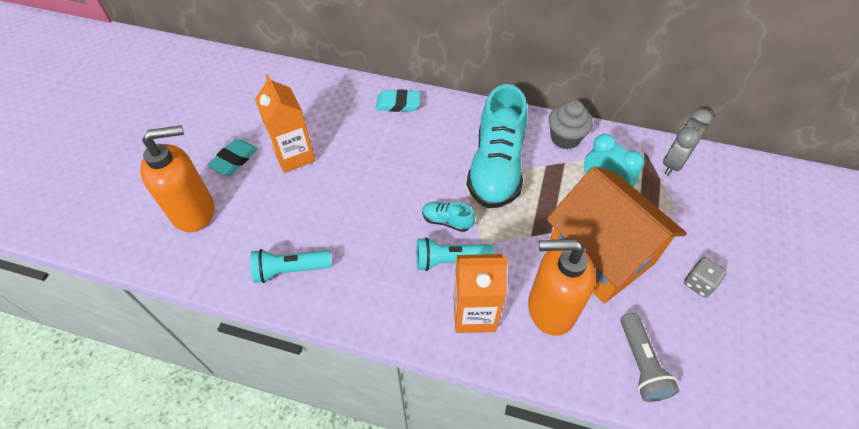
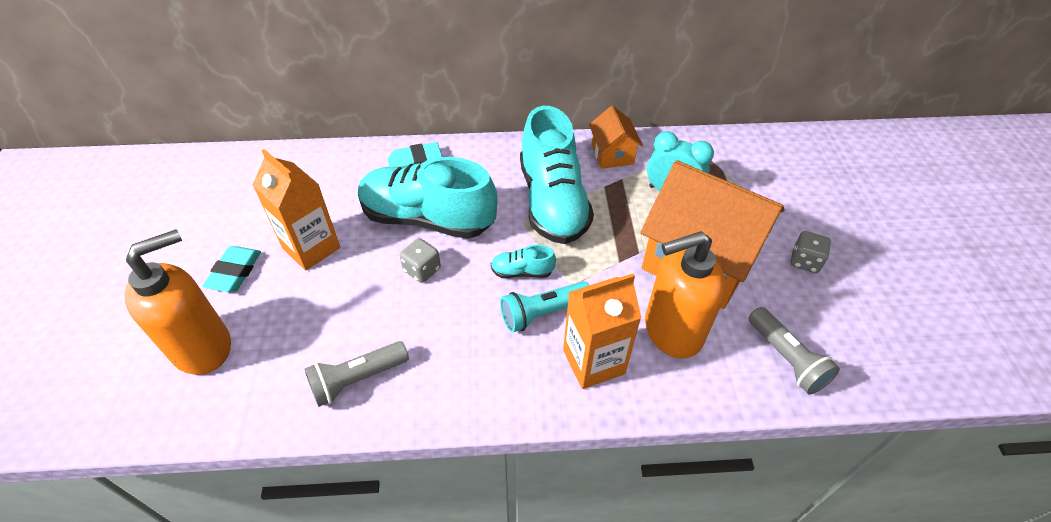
camera: 20 degrees left, 5 degrees down
turquoise flashlight [250,249,332,283] -> grey flashlight [304,341,409,407]
grey cupcake [549,100,593,149] -> orange house [589,106,643,169]
grey clock [663,109,712,176] -> none
none -> turquoise shoe [358,157,498,239]
none -> grey dice [400,238,441,283]

